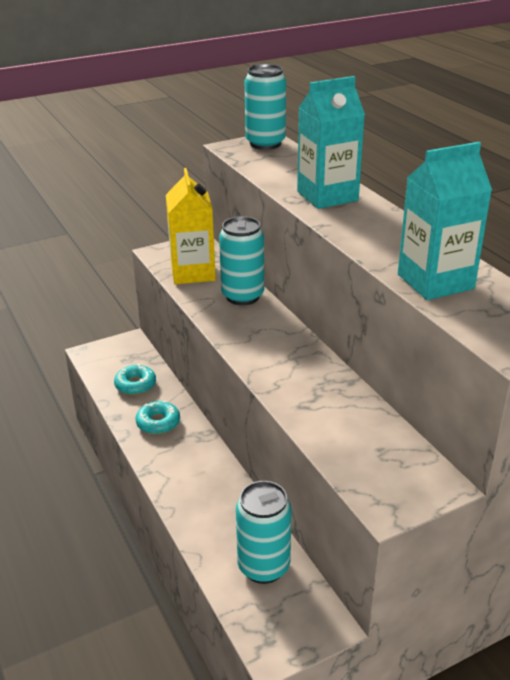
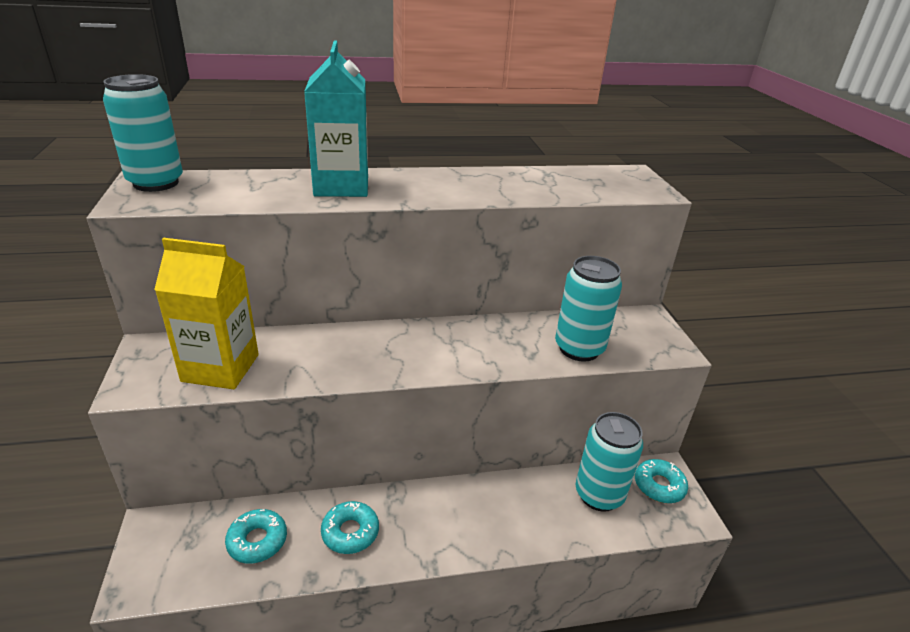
camera: 75 degrees left, 0 degrees up
turquoise can [219,216,264,305] -> turquoise can moved to [555,256,622,362]
turquoise carton [398,142,492,300] -> none
none -> turquoise donut [635,459,688,503]

